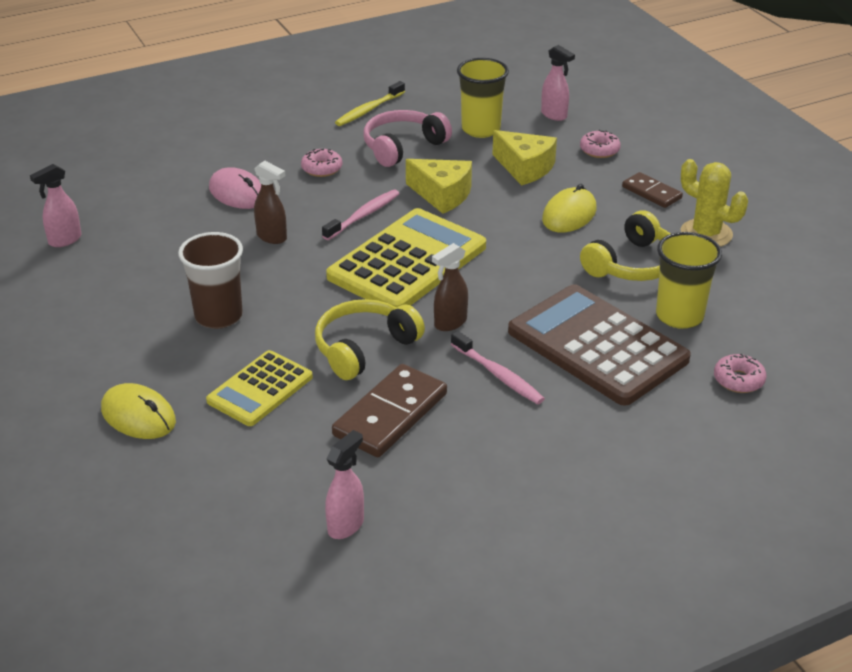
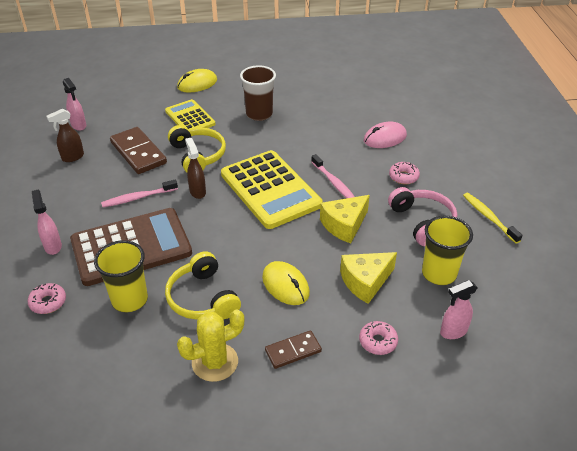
camera: 110 degrees right, 5 degrees up
pink spray bottle [30,164,81,247] -> pink spray bottle moved to [32,190,62,255]
brown spray bottle [254,161,287,244] -> brown spray bottle moved to [46,109,84,162]

